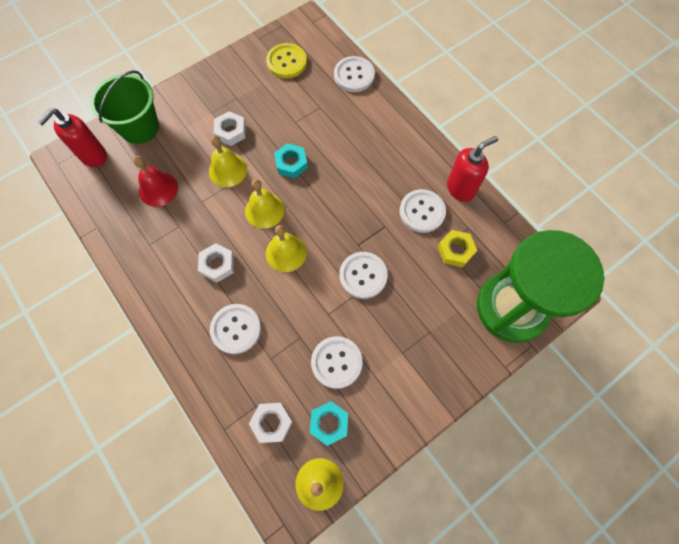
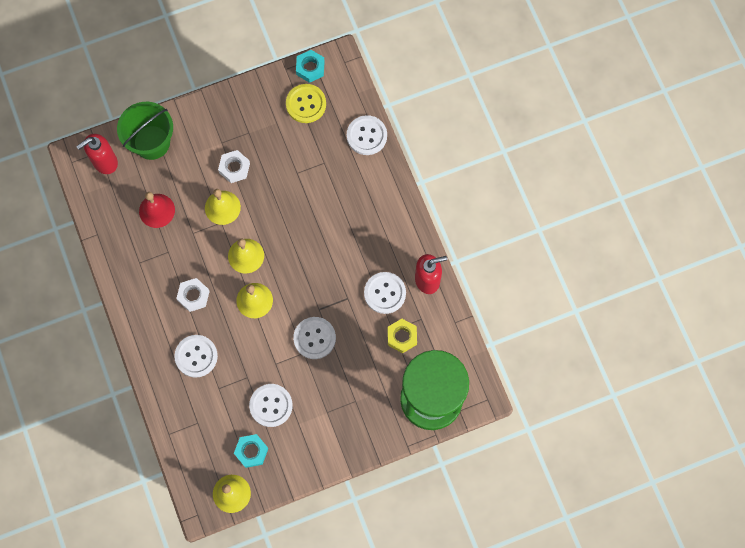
camera: 15 degrees right, 5 degrees up
white nut [249,403,293,443] -> none
turquoise nut [274,143,308,179] -> turquoise nut moved to [296,50,325,83]

